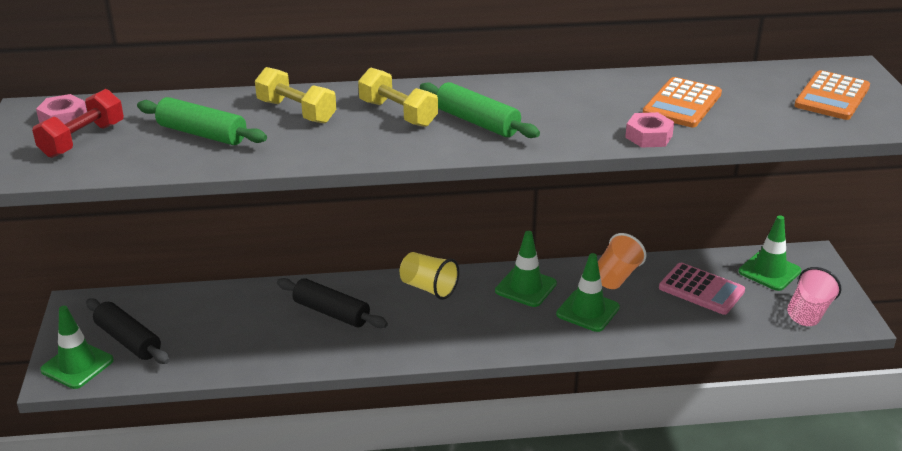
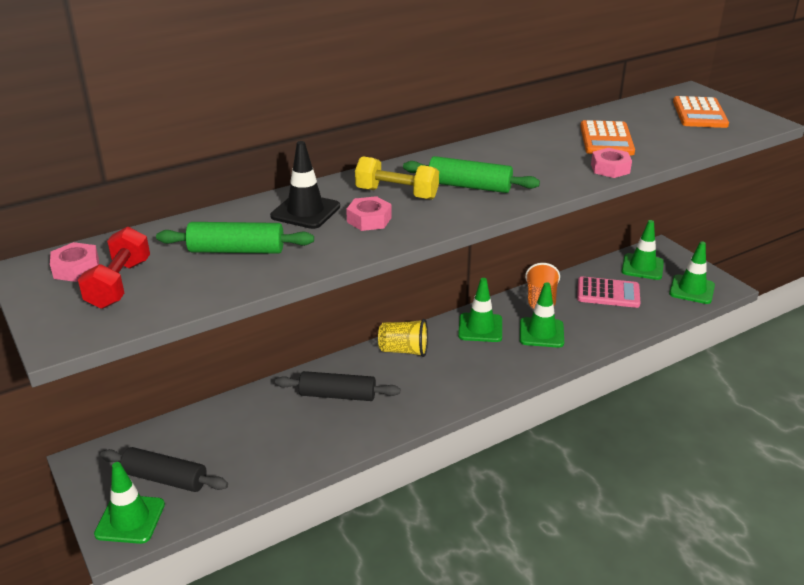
camera: 25 degrees left, 0 degrees up
yellow dumbbell [255,67,336,124] -> black traffic cone [270,141,340,229]
pink cup [787,267,841,326] -> green traffic cone [669,241,715,304]
none -> pink nut [346,196,392,231]

